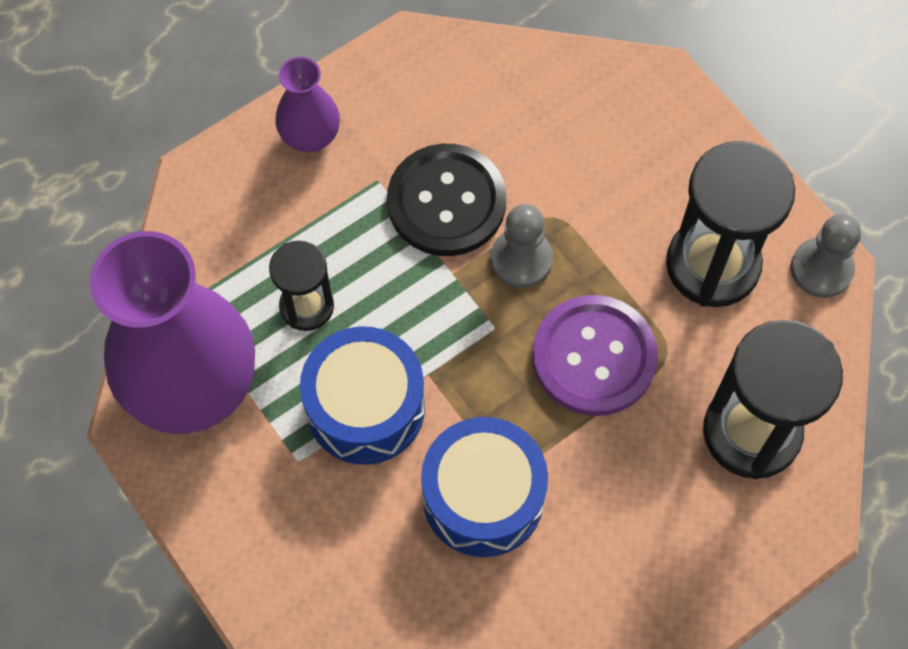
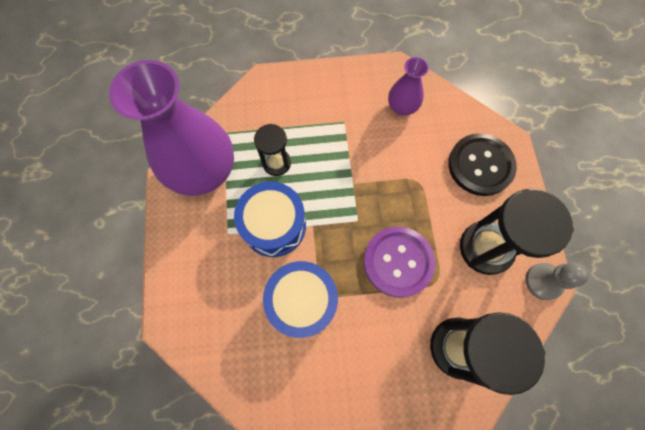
camera: 30 degrees right, 5 degrees up
purple vase [275,56,340,152] -> purple vase moved to [388,57,429,116]
black button [387,144,506,256] -> black button moved to [448,133,517,196]
grey pawn [491,204,553,288] -> none

